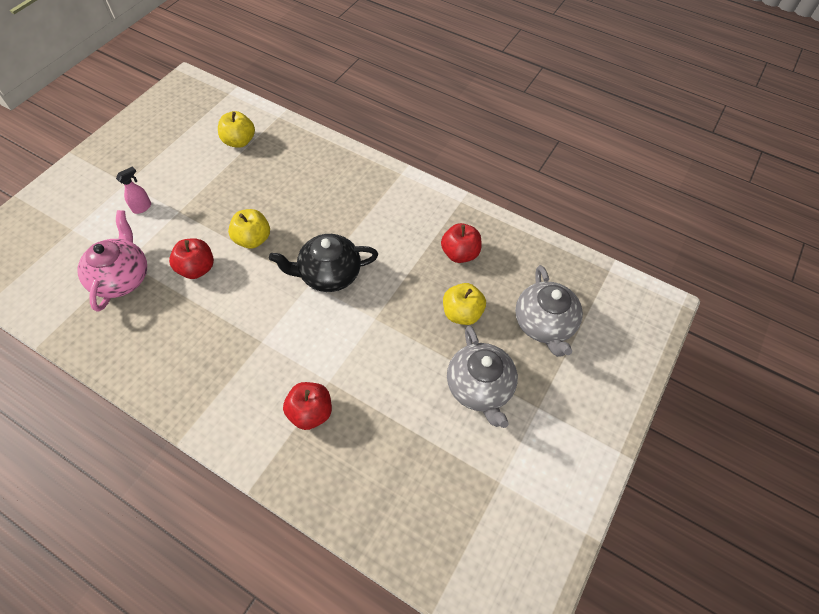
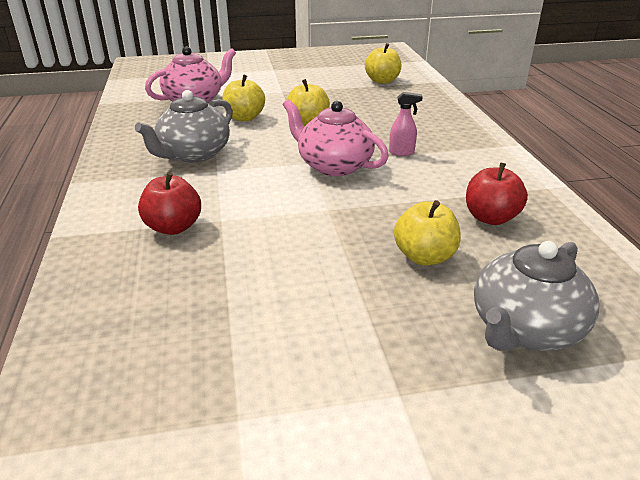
camera: 50 degrees right, 25 degrees down
pink spray bottle [116,166,151,214] -> pink spray bottle moved to [389,92,423,156]
red apple [169,239,214,279] -> yellow apple [222,75,265,121]
black teapot [269,234,378,292] -> pink teapot [283,99,389,176]
grey teapot [447,326,518,428] -> grey teapot moved to [135,90,233,163]

